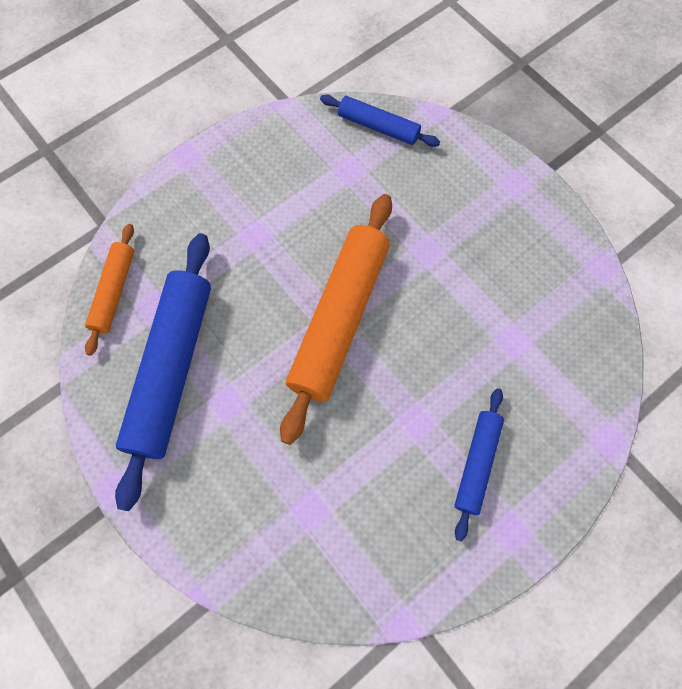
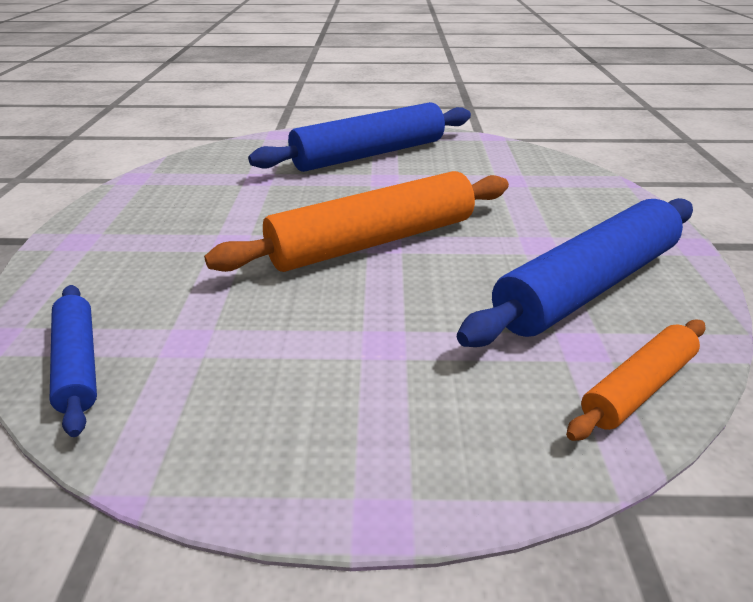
camera: 140 degrees left, 35 degrees down
blue rolling pin [454,388,504,542] -> blue rolling pin [248,102,471,172], size x1.90

